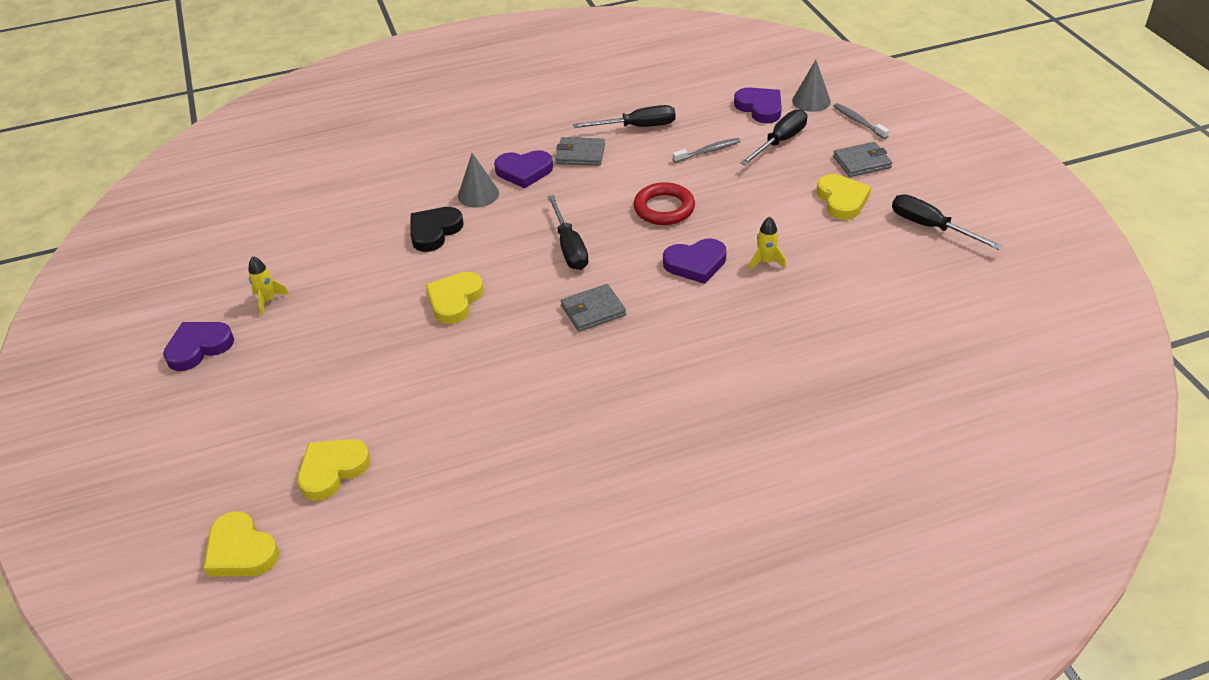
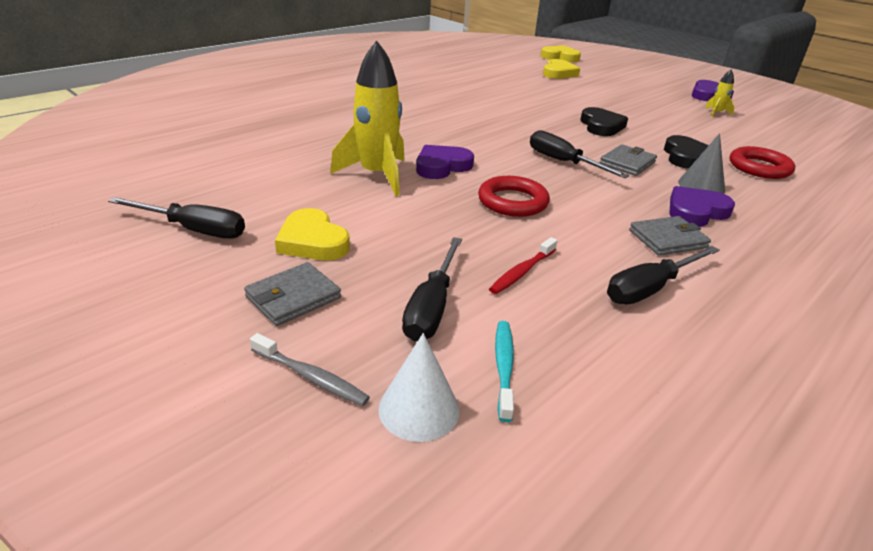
camera: 150 degrees right, 10 degrees down
yellow heart [426,272,484,324] -> black heart [581,107,628,136]
grey wallet [561,284,626,332] -> grey wallet moved to [600,144,657,176]
grey toothbrush [673,138,741,163] -> red toothbrush [489,237,558,294]
purple heart [734,87,782,123] -> turquoise toothbrush [495,321,514,422]
yellow rocket [749,217,786,271] -> yellow rocket [330,40,405,196], size x2.16
grey cone [792,60,831,112] -> white cone [378,333,459,442]
none -> red ring [730,146,795,179]

